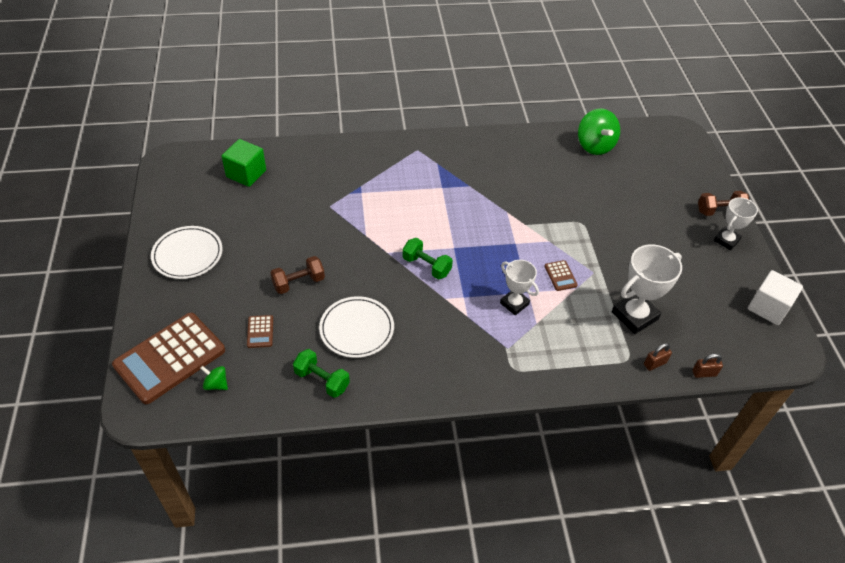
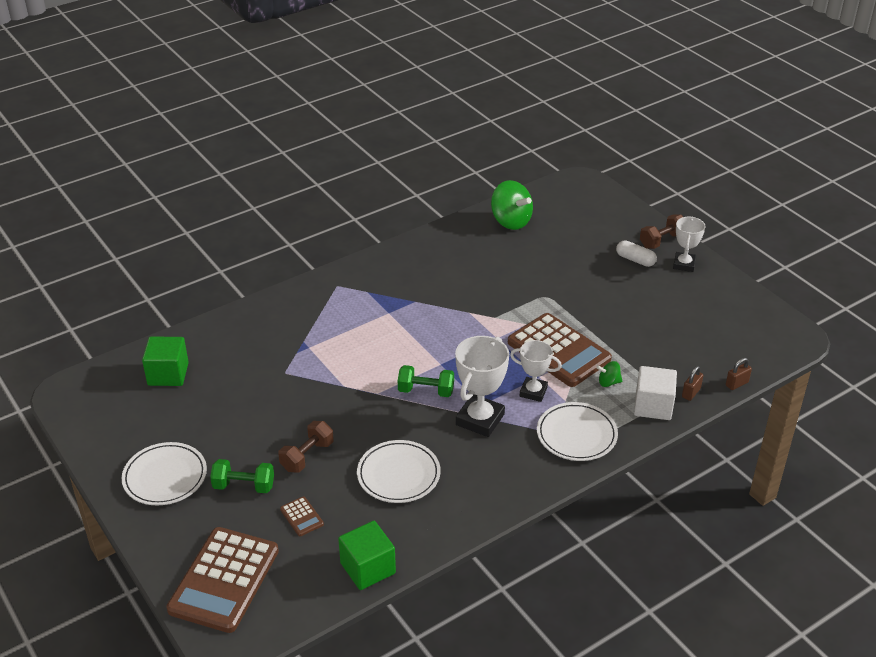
camera: 25 degrees left, 10 degrees down
green spinning top [200,366,228,390] -> green spinning top moved to [596,361,622,387]
green dumbbell [293,349,350,398] -> green dumbbell moved to [210,459,274,493]
brown calculator [544,260,578,291] -> brown calculator [508,313,612,387], size x2.46
white trophy [612,245,682,334] -> white trophy moved to [455,336,509,437]
white cube [748,270,803,325] -> white cube moved to [634,366,677,420]
none -> green cube [338,521,396,590]
none -> white plate [537,402,618,461]
none -> white capsule [616,240,657,267]

